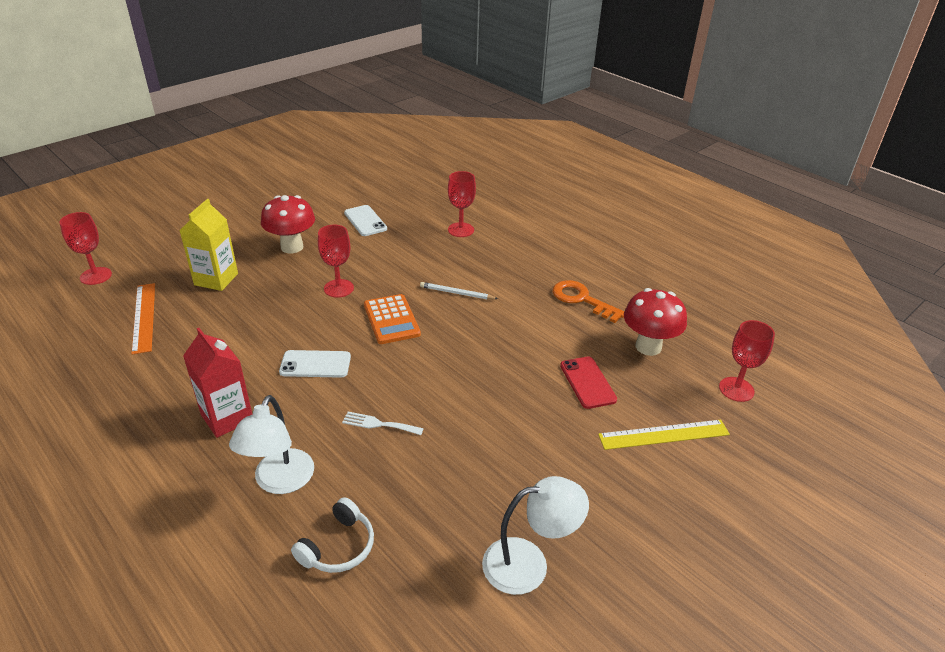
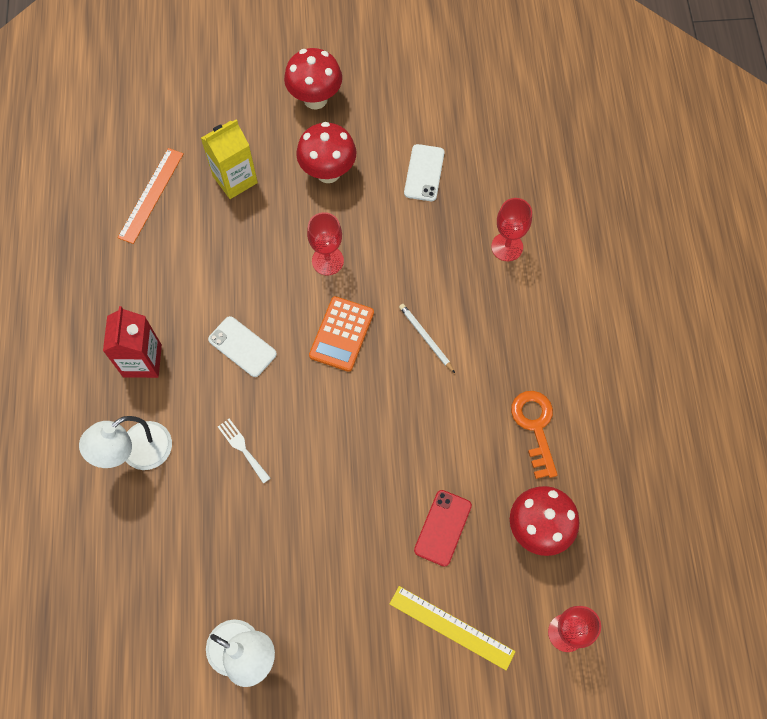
camera: 40 degrees right, 30 degrees up
red goblet [60,212,112,285] -> none
white headphones [291,497,374,573] -> none
none -> red mushroom [284,48,342,110]

